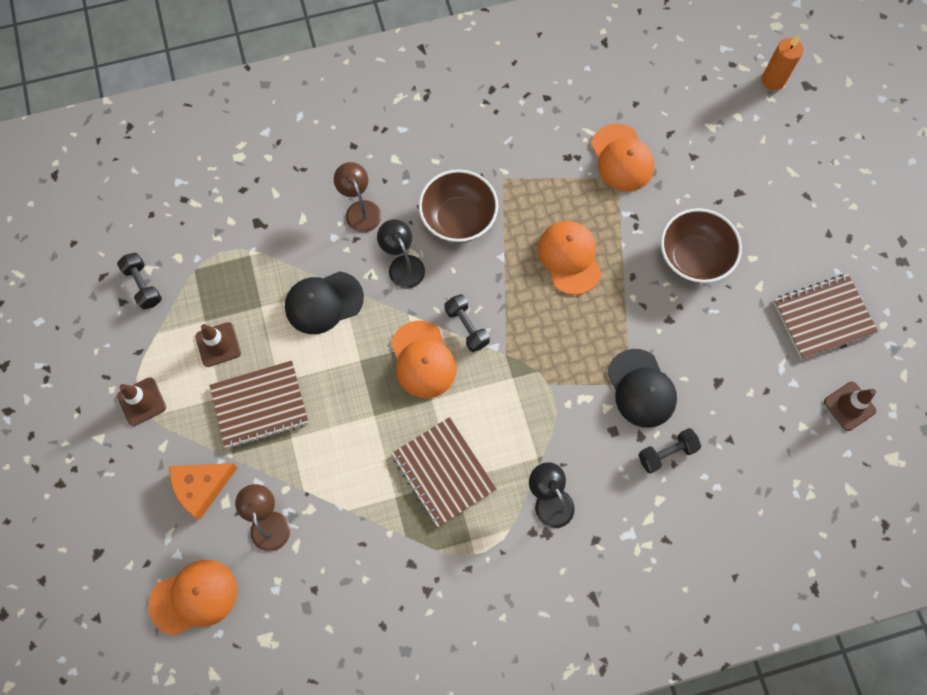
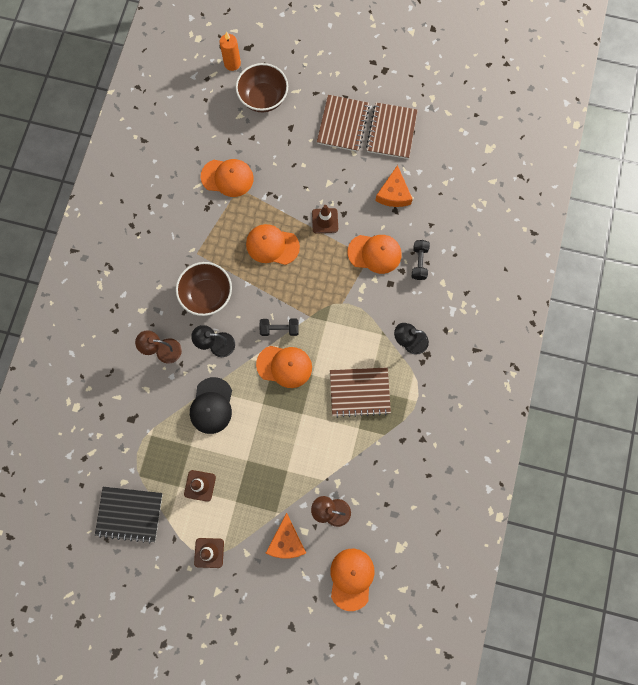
camera: 60 degrees left, 5 degrees up
black dumbbell [117,253,162,310] -> black notebook [95,487,163,543]
brown notebook [210,360,309,449] -> brown notebook moved to [317,95,370,152]
black cap [607,349,677,428] -> orange cap [348,235,402,274]
brown bowl [661,208,742,283] -> brown bowl moved to [236,63,288,112]
brown traffic cone [824,382,876,431] -> brown traffic cone moved to [312,205,338,234]
none -> orange cheese [375,165,413,207]

